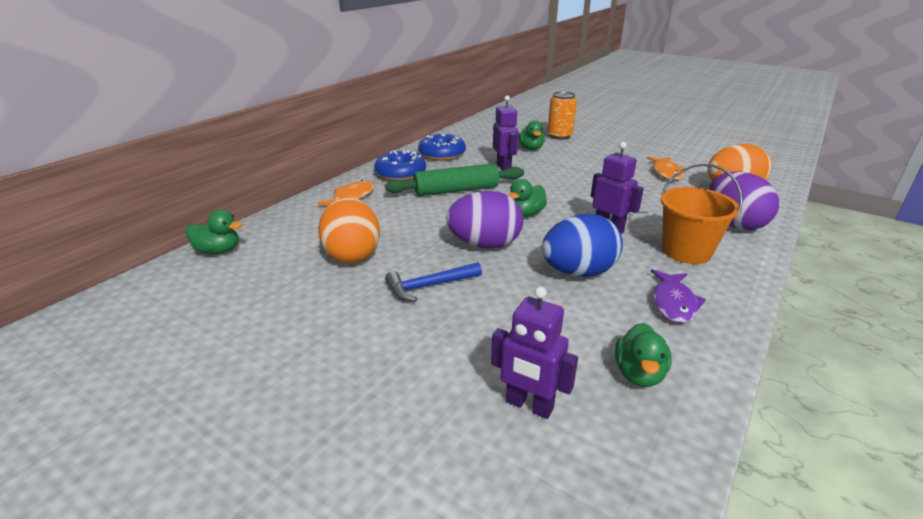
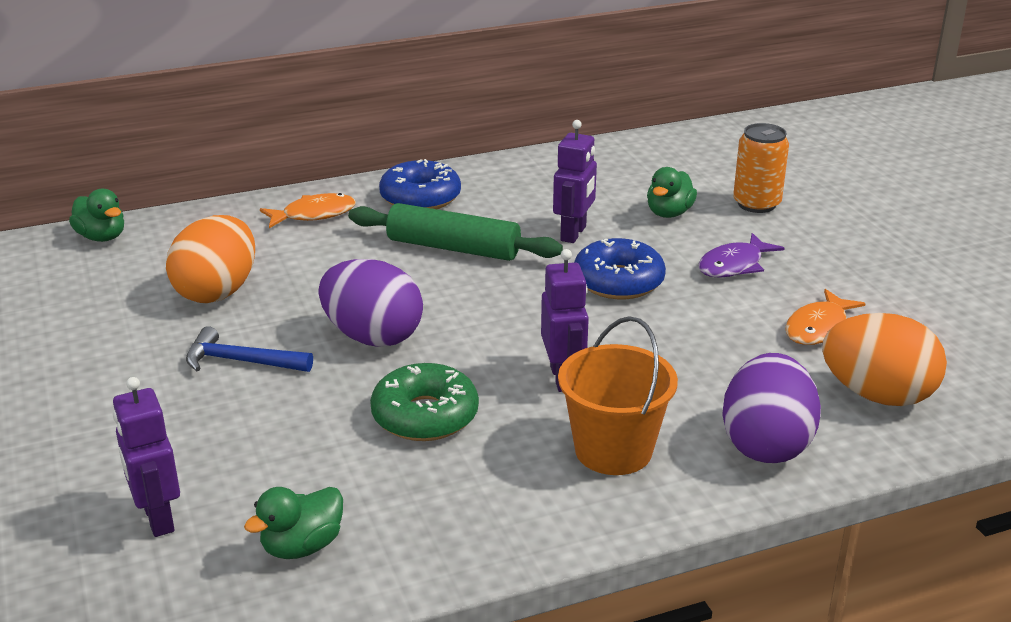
camera: 35 degrees right, 0 degrees up
blue donut [418,133,466,161] -> blue donut moved to [574,238,666,299]
green duck [508,179,547,217] -> none
blue egg [542,214,623,277] -> green donut [370,363,479,441]
purple fish [651,269,706,323] -> purple fish moved to [698,233,785,278]

